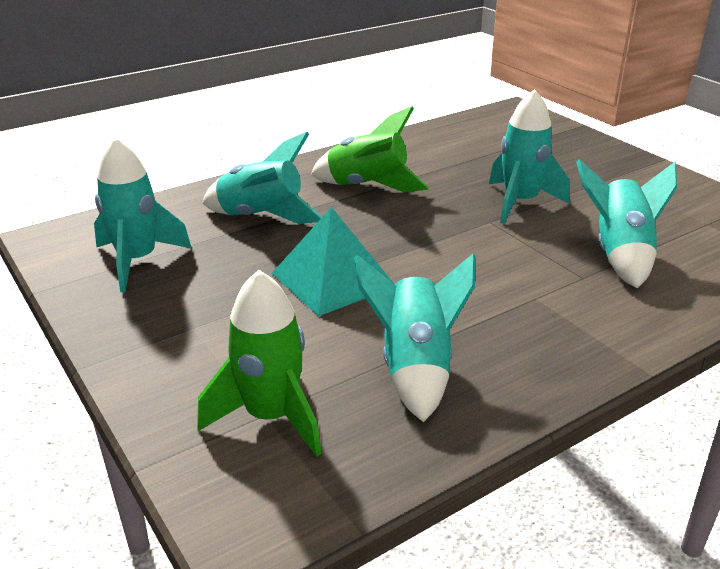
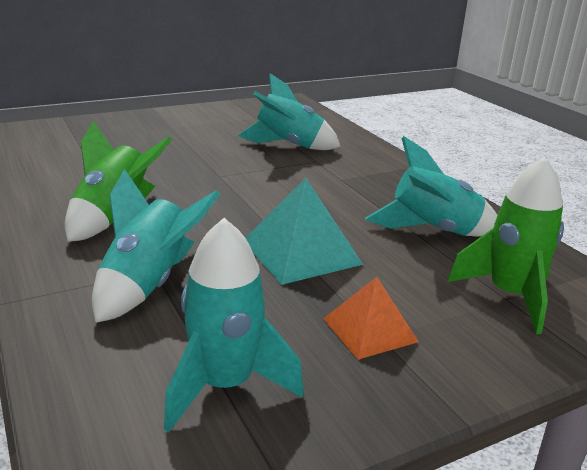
camera: 85 degrees left, 5 degrees down
turquoise rocket [489,89,570,224] -> none
none -> orange pyramid [323,277,419,360]

